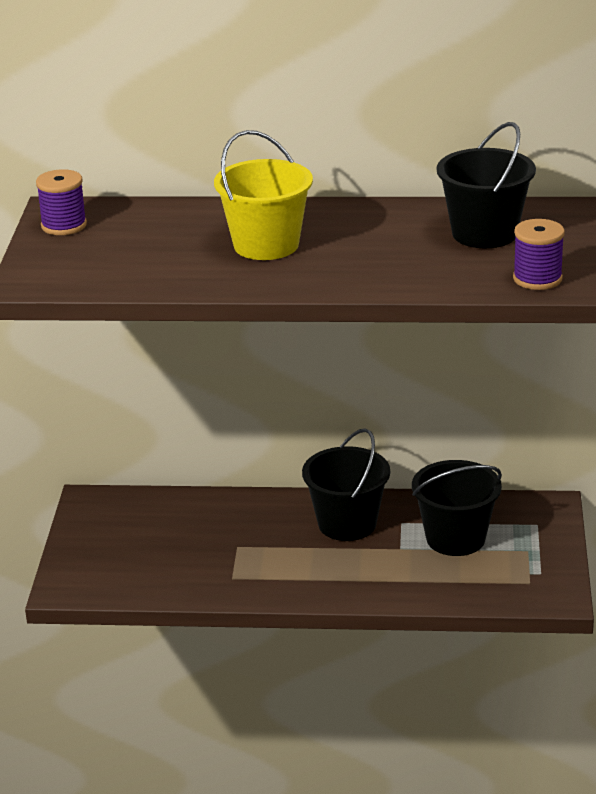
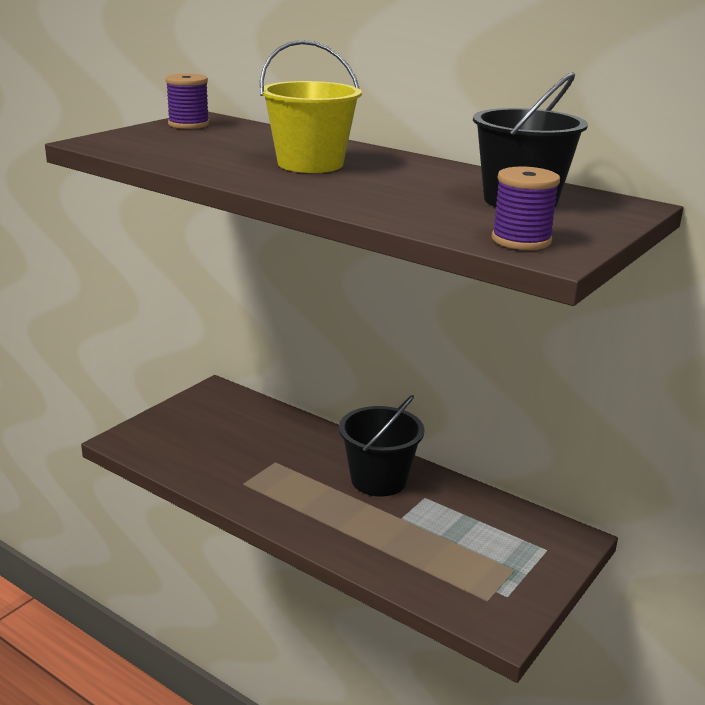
camera: 30 degrees right, 5 degrees down
black bucket [412,460,502,556] -> none

